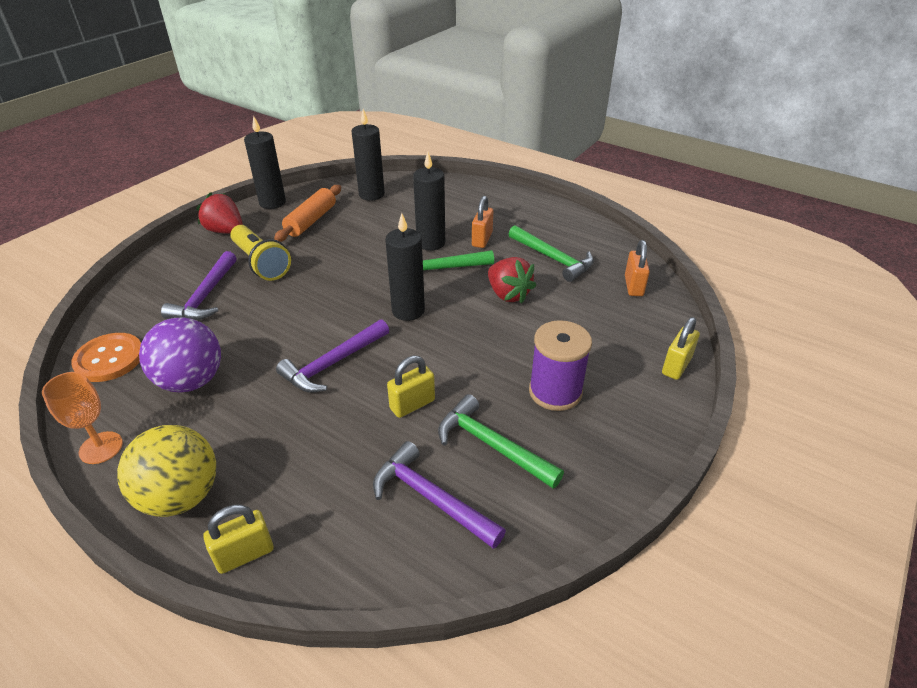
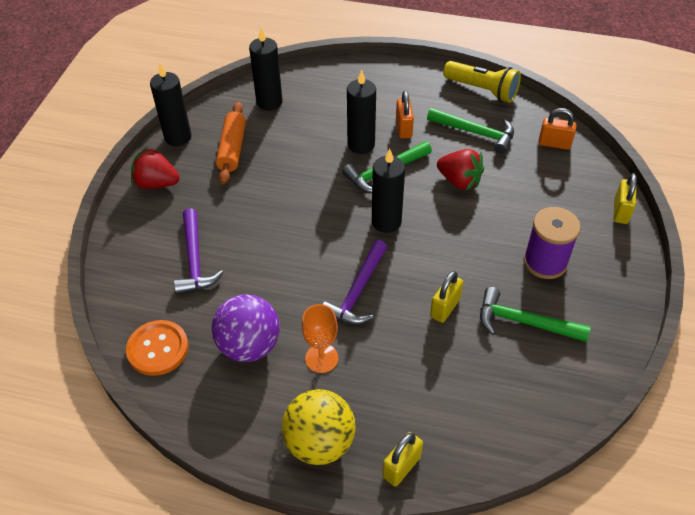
camera: 20 degrees left, 10 degrees up
orange goblet [42,372,123,464] -> orange goblet moved to [302,304,338,373]
yellow flashlight [230,225,291,281] -> yellow flashlight moved to [443,61,521,103]
purple hammer [373,441,506,549] -> none
orange padlock [625,240,650,296] -> orange padlock turned 60 degrees counterclockwise [539,108,577,150]

